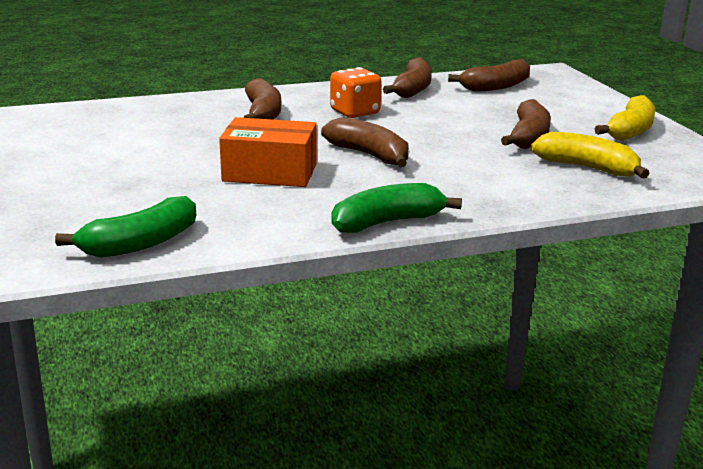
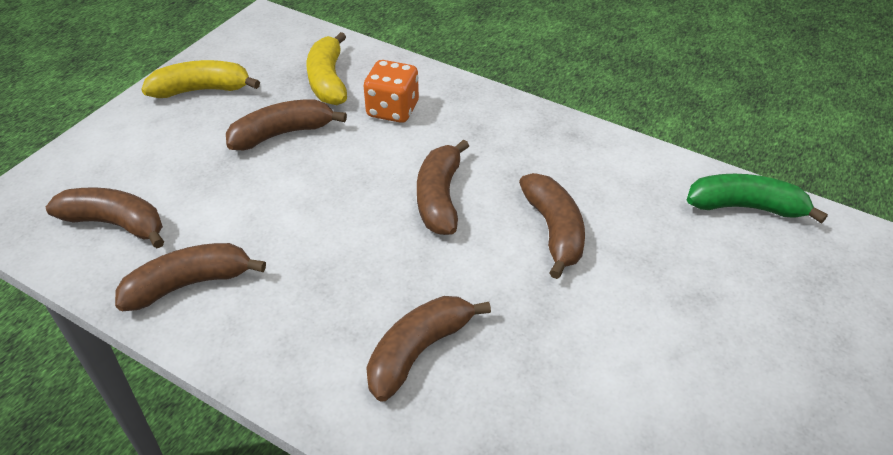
camera: 130 degrees left, 20 degrees up
orange box [219,117,317,187] -> brown banana [519,173,585,279]
orange dice [330,67,382,118] -> orange dice moved to [363,60,419,123]
green banana [331,183,462,233] -> none

